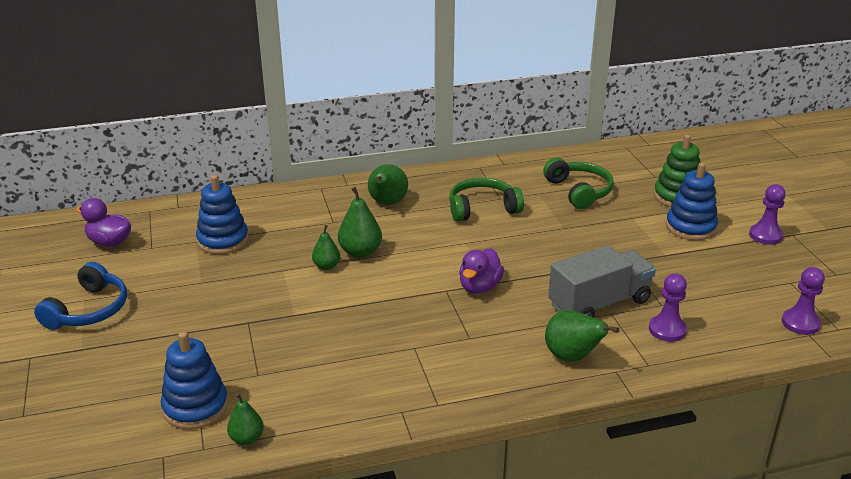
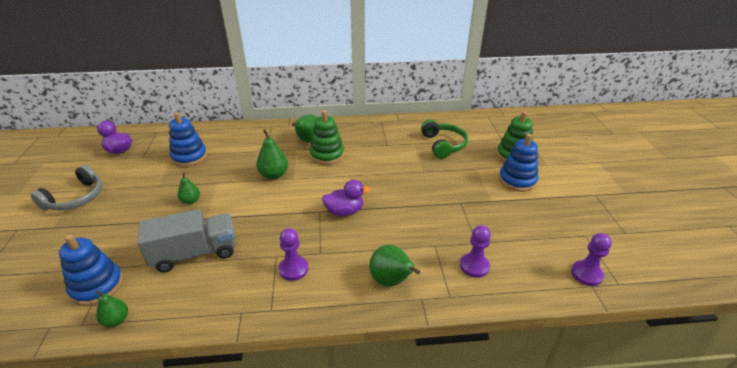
camera: 10 degrees right, 5 degrees up
blue headphones [34,262,127,330] -> grey headphones [31,165,103,211]
green pear [312,225,340,270] -> green pear moved to [178,172,200,204]
green headphones [449,178,524,222] -> none
purple duck [459,248,504,294] -> purple duck turned 135 degrees counterclockwise [322,180,371,216]
grey truck [548,245,656,318] -> grey truck moved to [137,209,235,272]
purple pawn [749,184,786,245] -> purple pawn moved to [279,228,308,281]
none -> green stacking toy [310,110,344,165]

